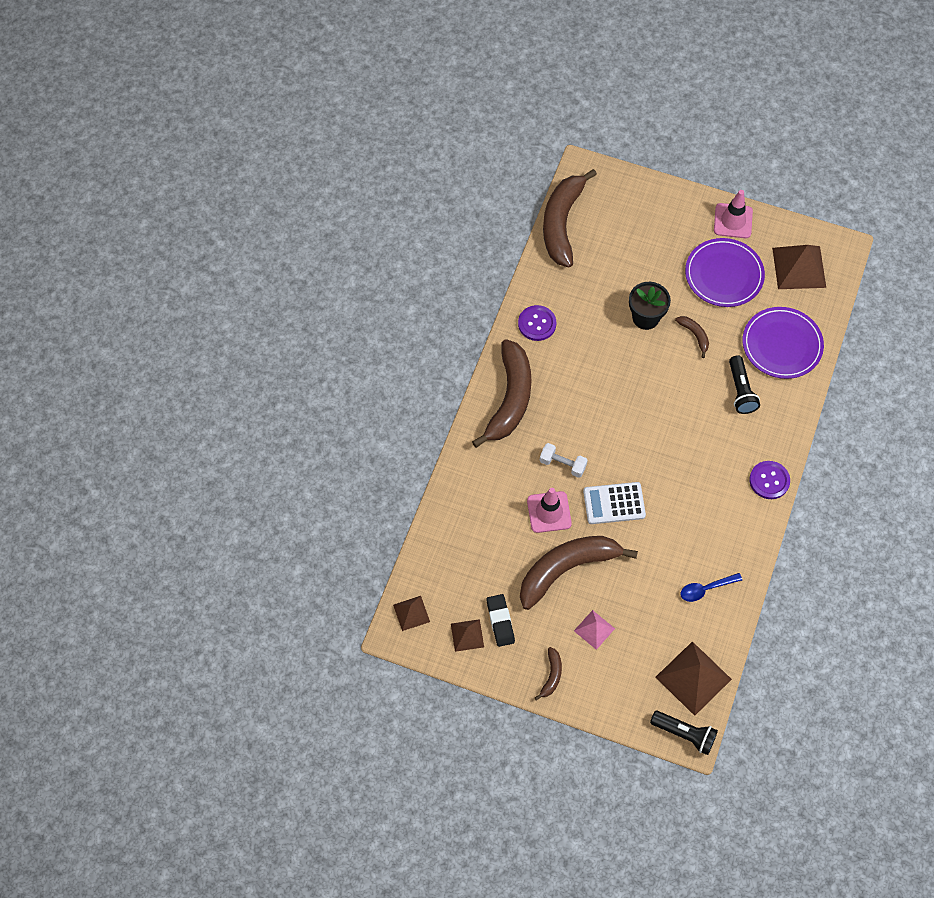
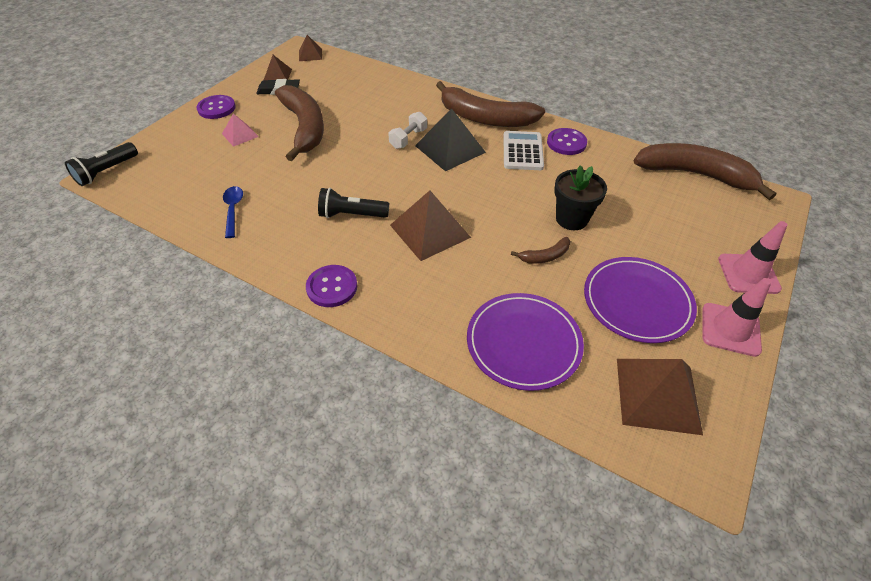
camera: 100 degrees right, 15 degrees down
pink traffic cone [527,488,572,533] -> pink traffic cone moved to [718,221,788,294]
brown banana [535,647,562,701] -> purple button [197,95,236,119]
white calculator [583,482,646,524] -> white calculator moved to [503,131,544,170]
brown pyramid [656,641,732,716] -> brown pyramid moved to [390,190,471,261]
black flashlight [729,355,760,414] -> black flashlight moved to [318,188,389,218]
none -> black pyramid [415,108,486,171]

